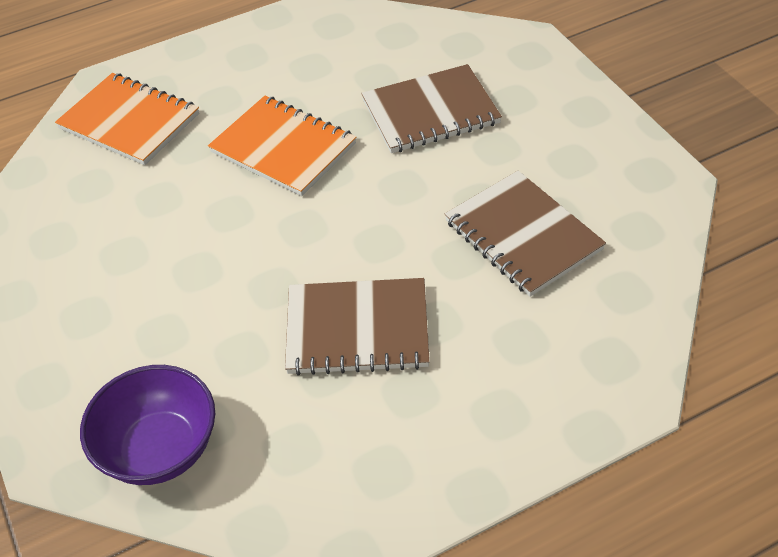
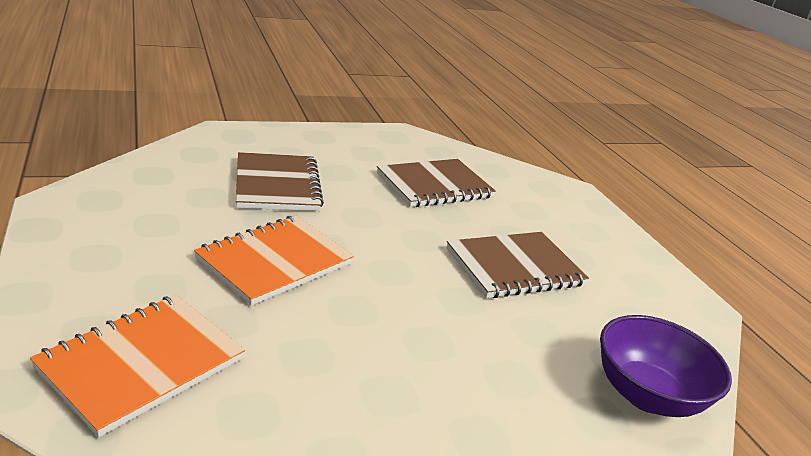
camera: 90 degrees left, 20 degrees down
brown notebook [285,278,430,376] -> brown notebook turned 60 degrees clockwise [447,232,589,298]

